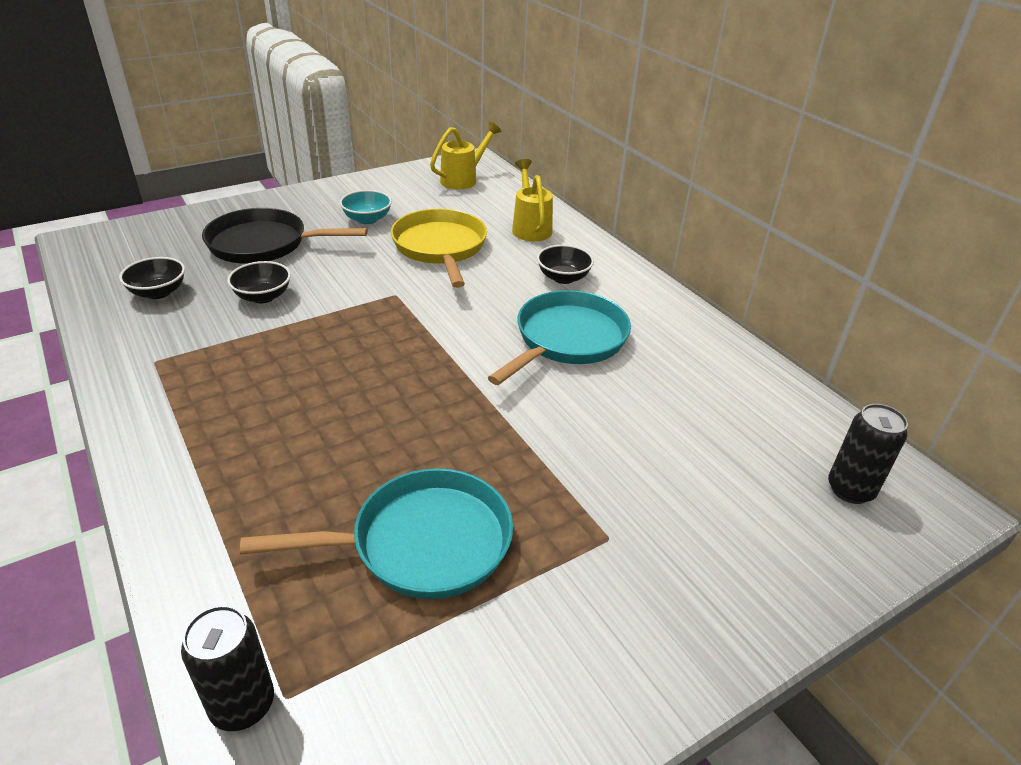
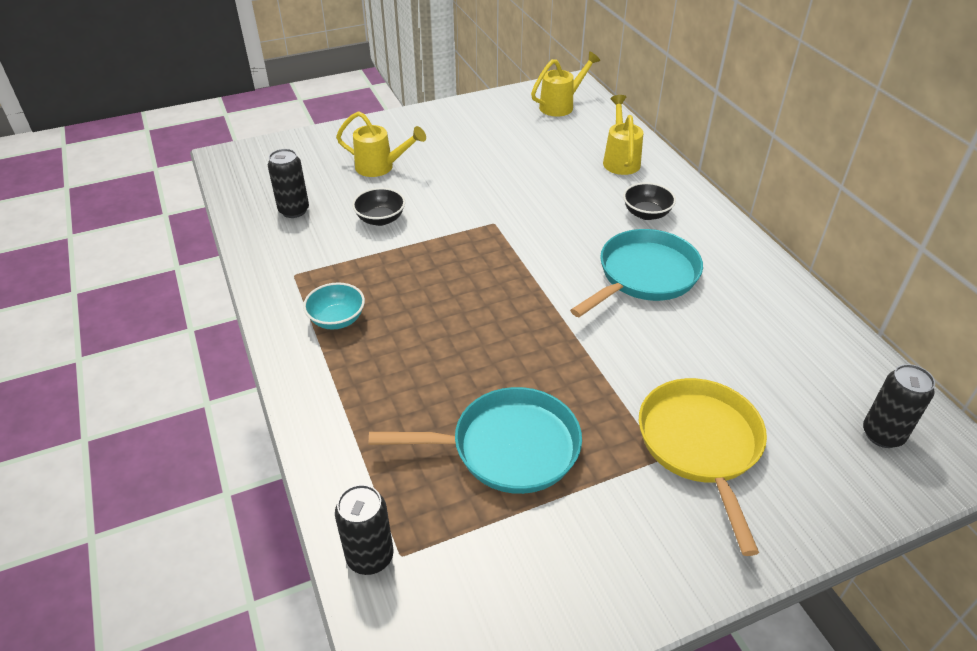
camera: 10 degrees right, 5 degrees up
black bowl [119,257,185,299] -> black can [268,149,309,218]
black pan [202,208,368,264] -> yellow watering can [336,111,426,177]
turquoise bowl [340,190,392,224] -> turquoise bowl moved to [303,282,365,329]
yellow pan [391,209,487,288] -> yellow pan moved to [639,378,767,556]

